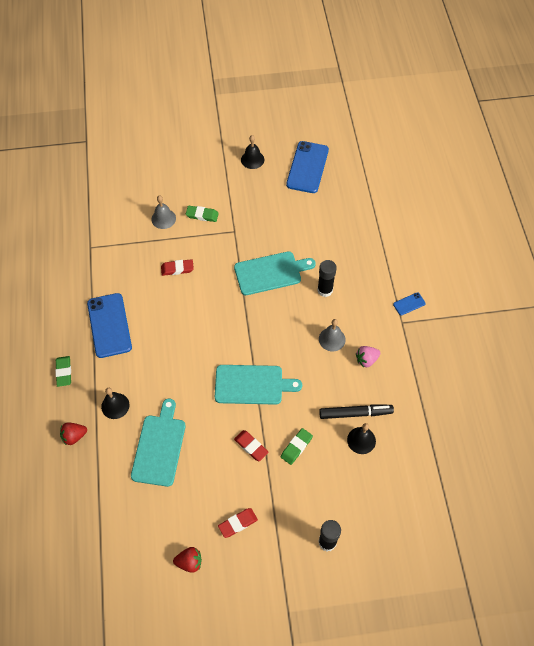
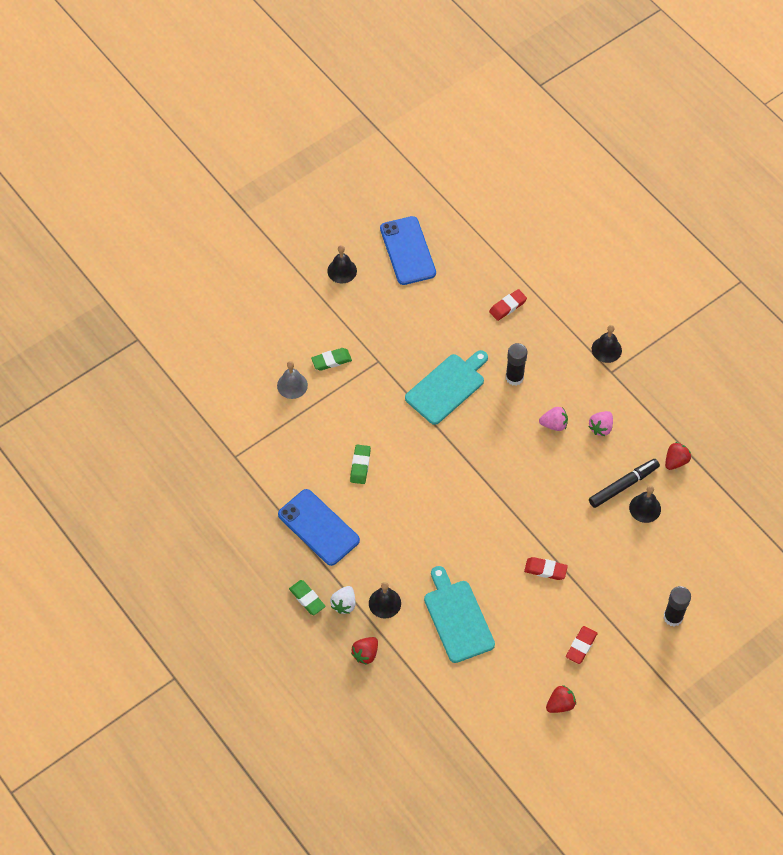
camera: 30 degrees left, 0 degrees up
red eraser [161,259,194,276] -> red eraser moved to [489,289,527,321]
turquoise cutting board [215,365,302,405] -> none
green eraser [281,428,313,465] -> green eraser moved to [350,445,371,484]
grey bell [319,319,346,351] -> pink strawberry [539,407,568,431]
blue phone [393,292,426,316] -> black bell [592,325,622,363]
none -> white strawberry [330,586,356,614]
none -> red strawberry [665,442,691,470]

